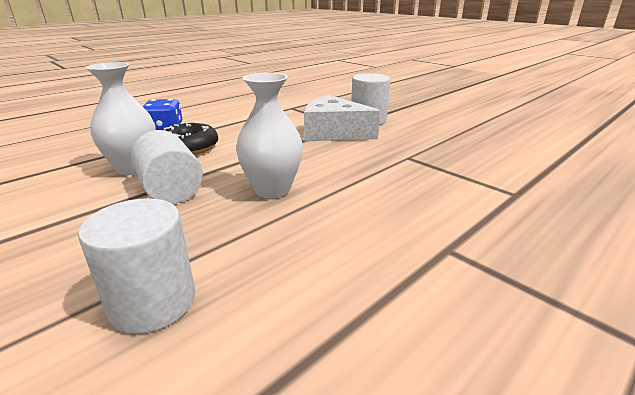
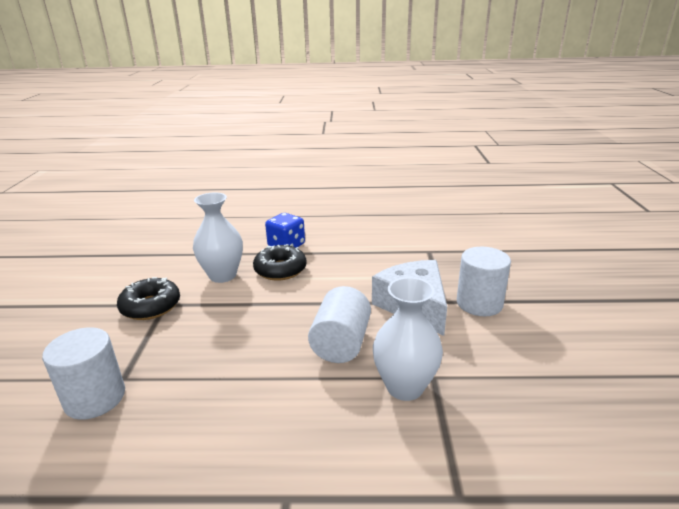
camera: 45 degrees right, 0 degrees up
white cylinder [131,130,203,204] -> white cylinder moved to [308,286,371,363]
white vase [236,73,303,199] -> white vase moved to [373,277,443,401]
none -> black donut [117,277,180,320]

